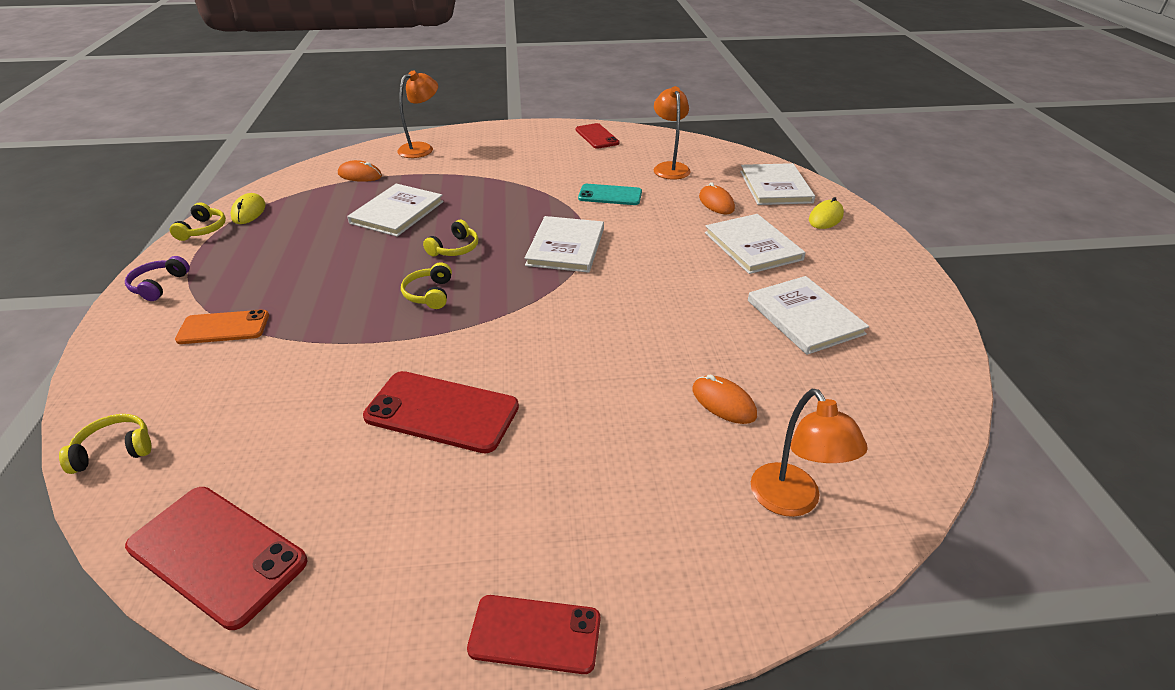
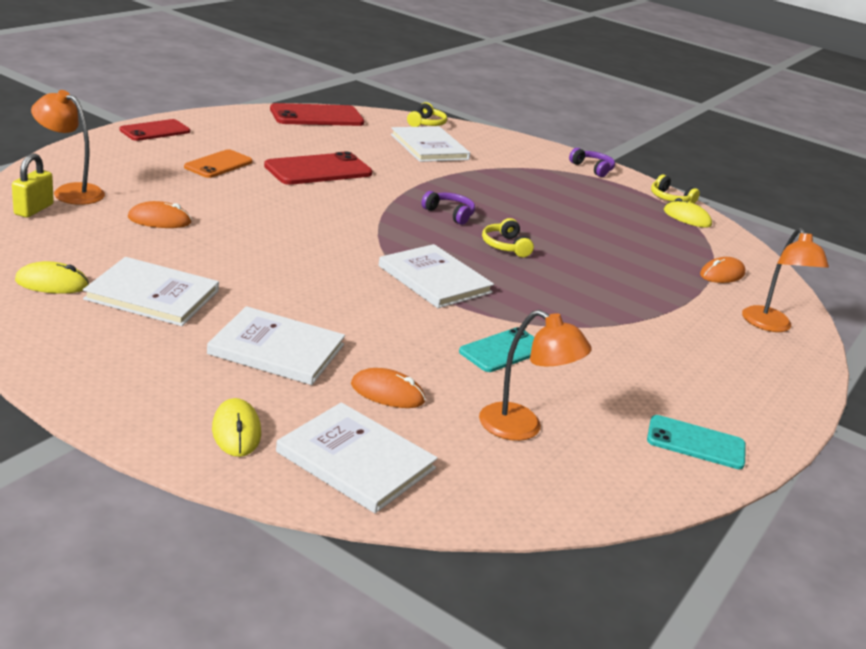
camera: 125 degrees right, 10 degrees down
orange phone [175,309,269,344] -> orange phone moved to [184,149,253,178]
white book [347,183,443,237] -> white book moved to [391,126,470,162]
yellow headphones [401,262,452,309] -> purple headphones [421,191,475,225]
red phone [576,123,620,149] -> turquoise phone [647,415,746,469]
none -> yellow padlock [12,153,54,218]
none -> yellow mouse [15,261,89,294]

